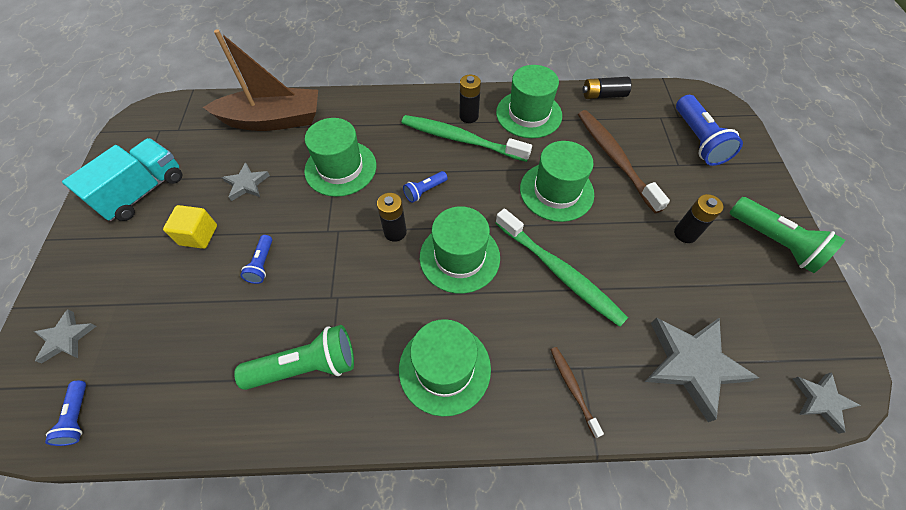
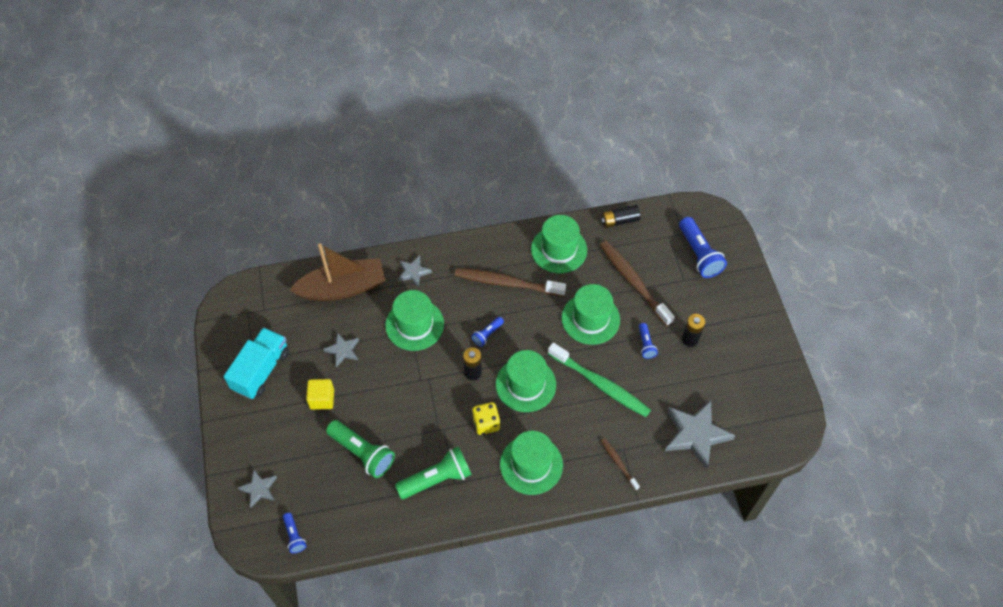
camera: 10 degrees left, 0 degrees up
blue flashlight [240,235,272,284] -> blue flashlight moved to [639,323,658,359]
green toothbrush [402,115,532,162] -> brown toothbrush [454,268,566,296]
black battery [459,75,481,123] -> none
green flashlight [730,197,845,273] -> green flashlight moved to [326,420,395,478]
grey star [793,372,861,433] -> grey star moved to [398,256,432,287]
none -> yellow dice [472,402,500,435]

